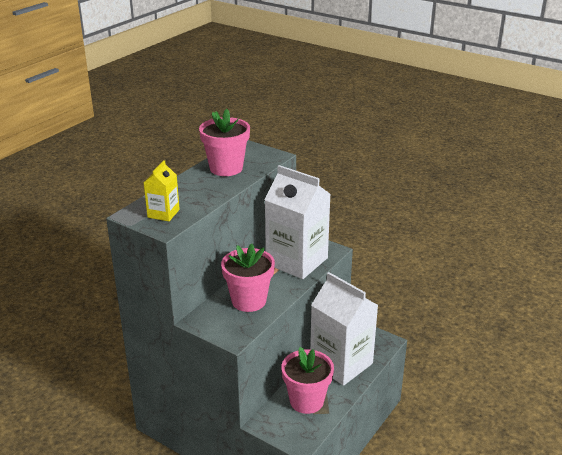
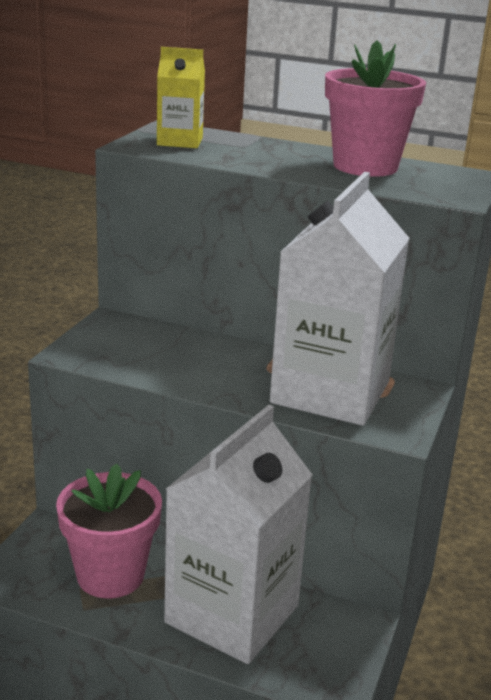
camera: 75 degrees right, 5 degrees down
pink flower pot [221,244,275,312] -> none

